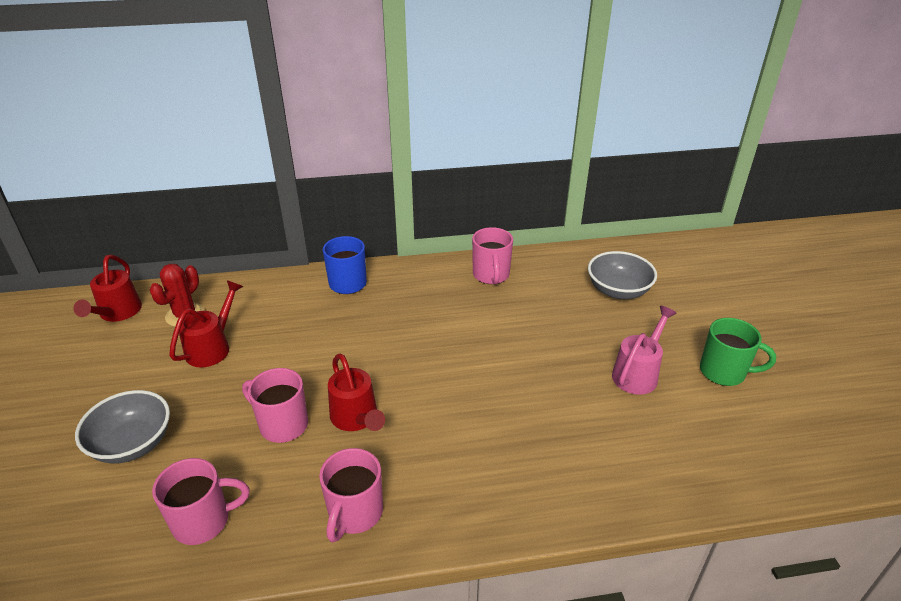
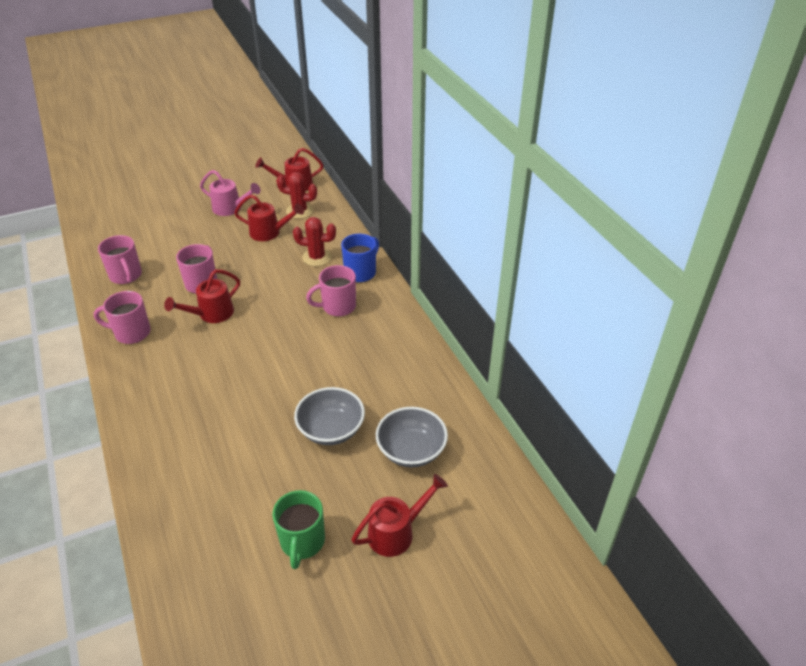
camera: 75 degrees right, 5 degrees up
grey bowl [75,390,170,463] -> grey bowl moved to [294,387,365,445]
pink mug [472,227,513,284] -> pink mug moved to [306,265,356,317]
pink watering can [612,306,677,395] -> pink watering can moved to [200,170,261,216]
none -> red cactus [293,217,336,266]
none -> red watering can [352,474,448,557]

